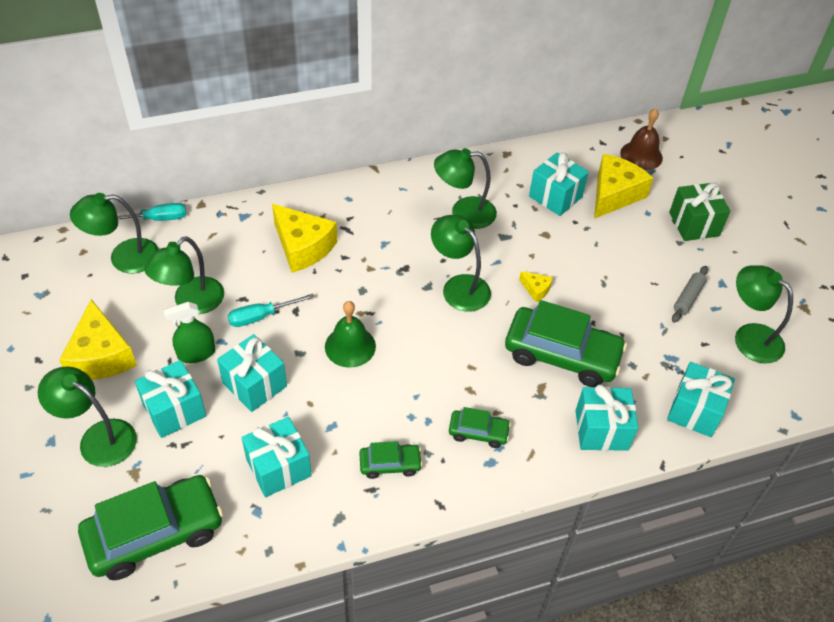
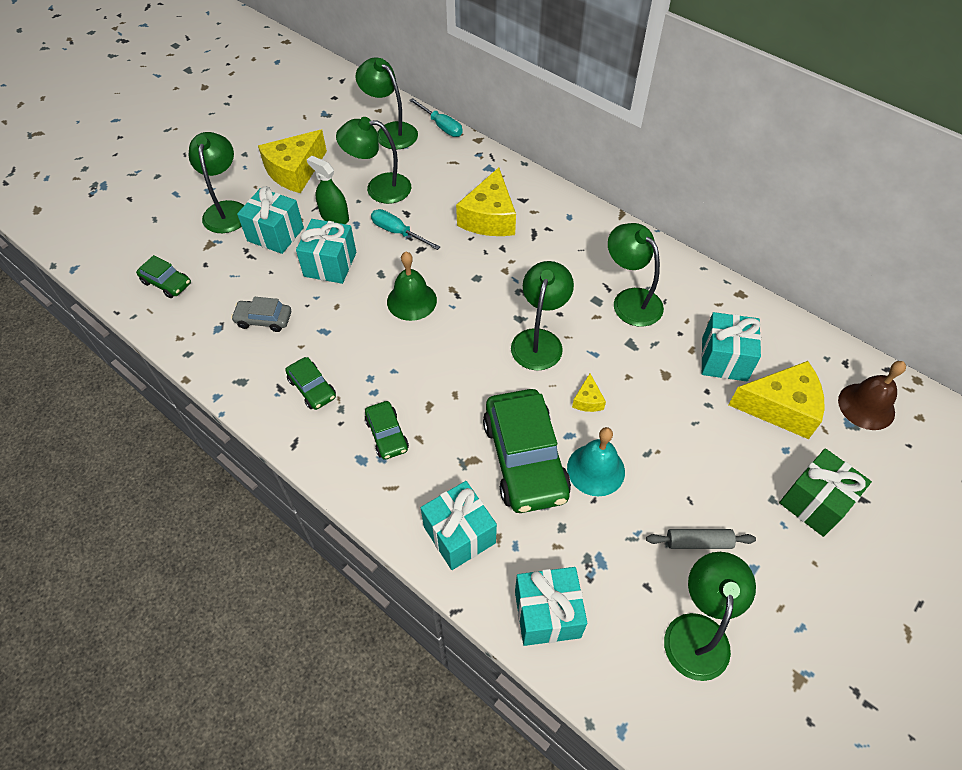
camera: 60 degrees right, 5 degrees up
green car [78,475,223,580] -> green car [136,255,191,298], size x0.49
turquoise gift [242,417,312,497] -> grey car [231,297,291,332]
none -> turquoise bell [567,427,625,496]

